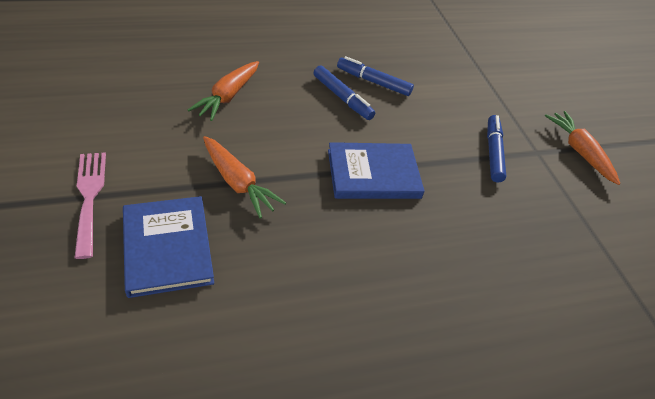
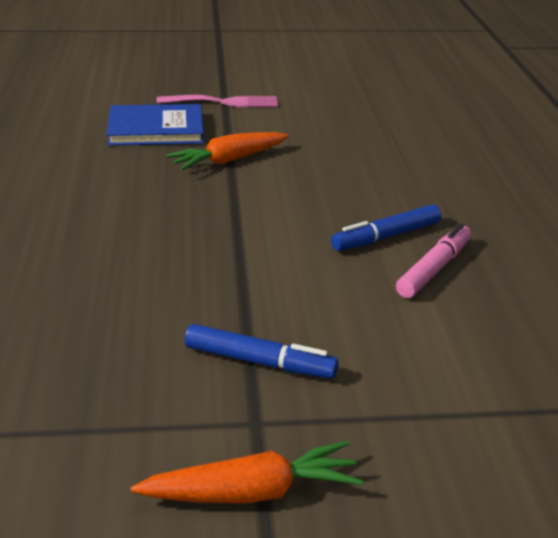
camera: 105 degrees right, 15 degrees down
orange carrot [188,61,259,121] -> none
blue book [328,142,425,199] -> none
blue marker [337,56,414,96] -> pink marker [396,223,471,298]

